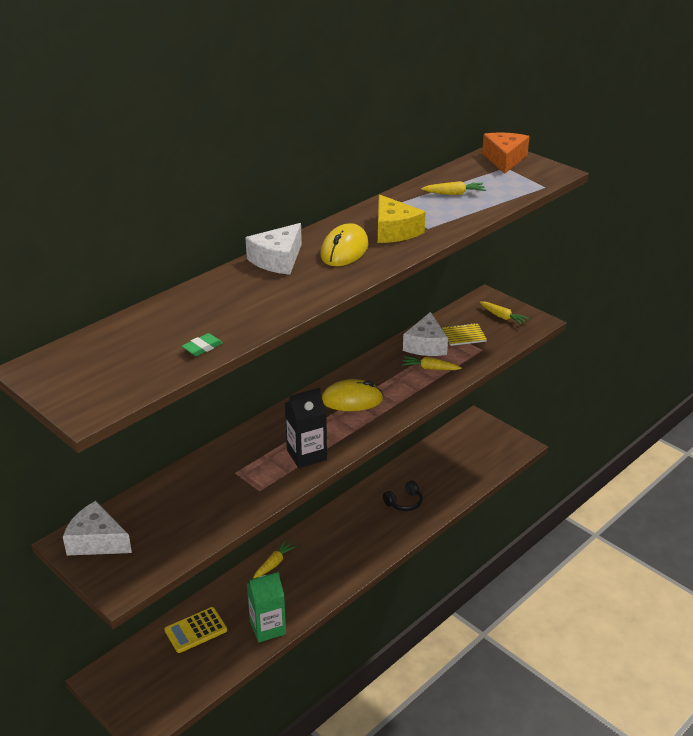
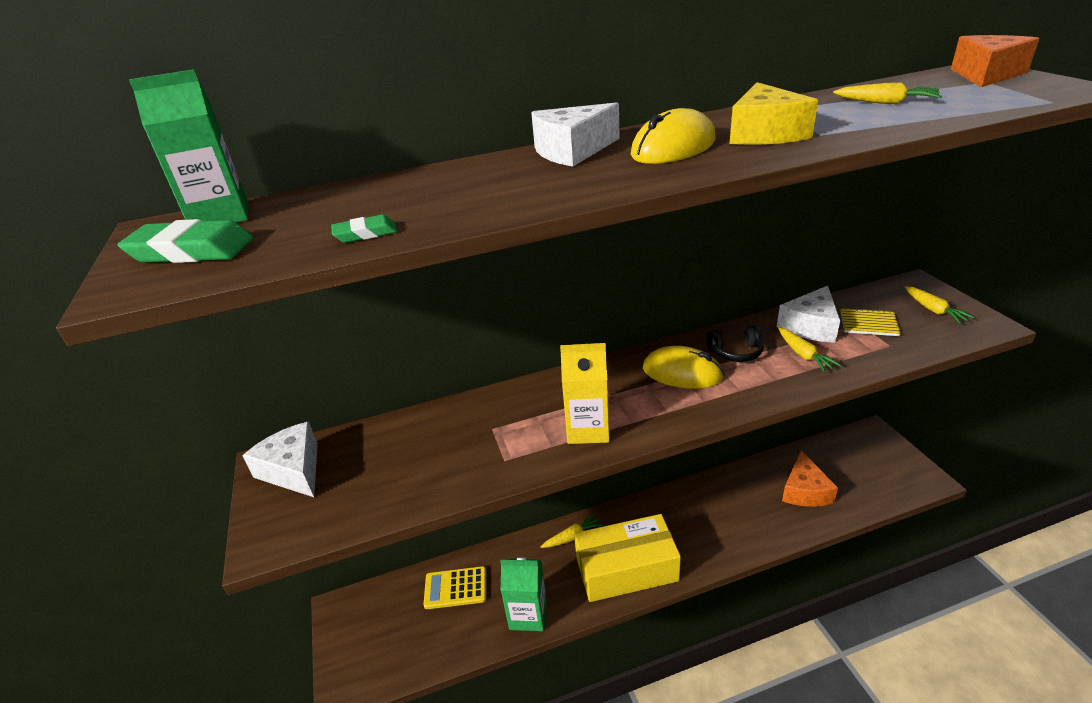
camera: 30 degrees right, 0 degrees up
black carton [285,388,327,468] -> yellow carton [560,343,610,444]
black headphones [383,481,423,511] -> black headphones moved to [706,325,764,362]
yellow carrot [402,356,462,370] -> yellow carrot turned 150 degrees counterclockwise [778,327,841,372]
none -> green eraser [118,219,253,263]
none -> green carton [129,69,248,223]
none -> yellow box [574,514,681,602]
none -> orange cheese [782,450,838,507]

